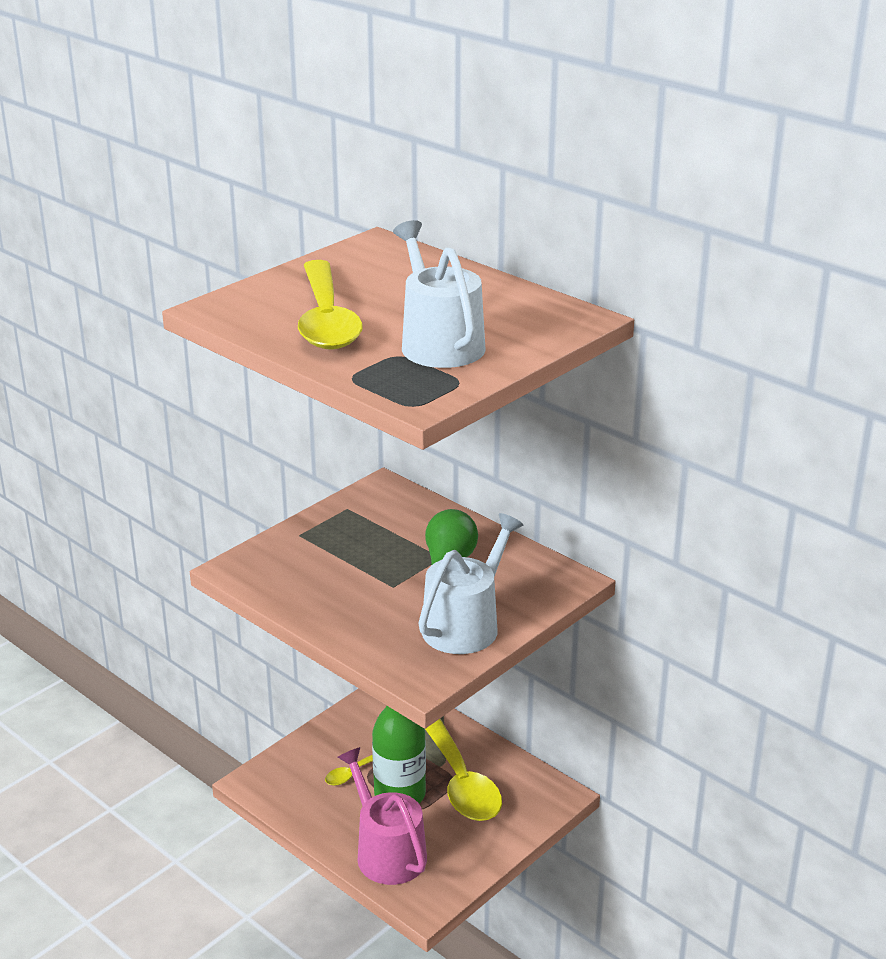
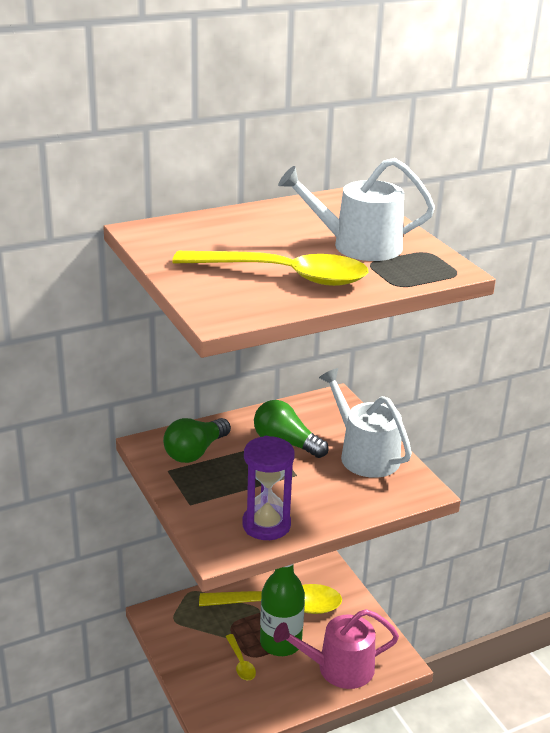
camera: 70 degrees left, 0 degrees up
none -> green light bulb [163,418,231,463]
none -> purple hourglass [242,436,295,540]

